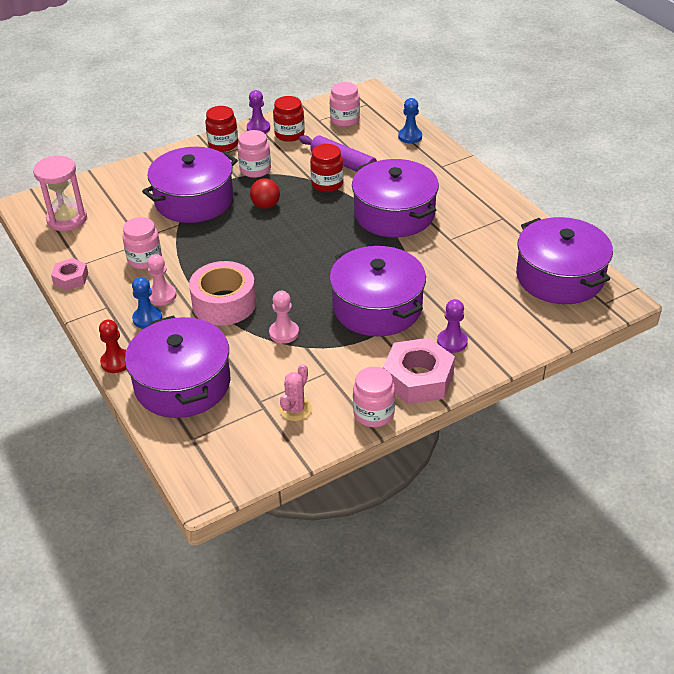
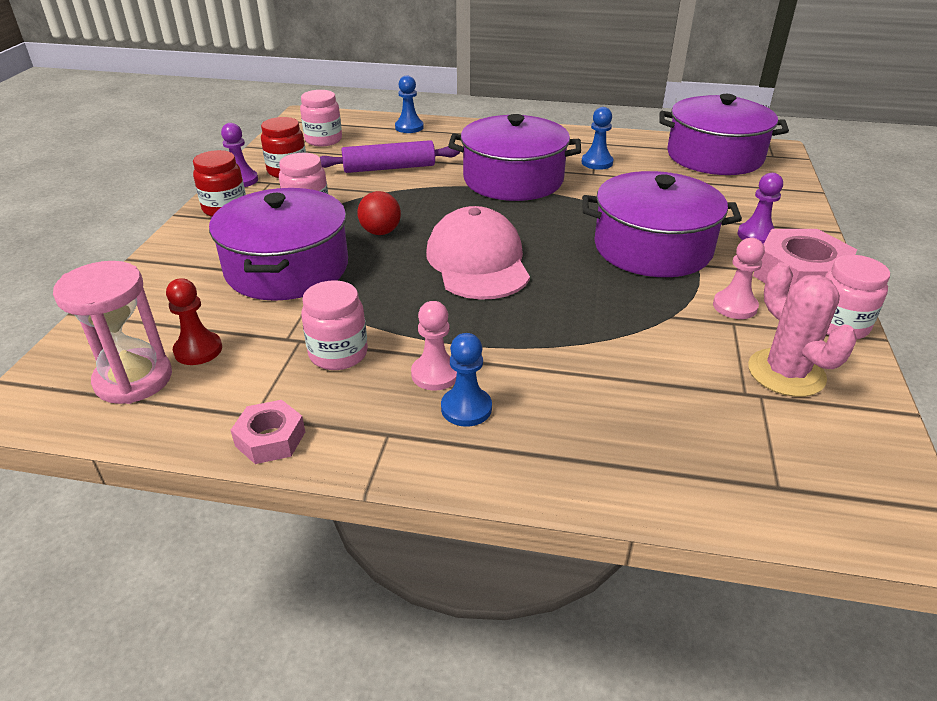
camera: 50 degrees left, 5 degrees down
red pawn [99,320,126,373] -> red pawn moved to [166,278,222,365]
purple pot [125,315,230,418] -> none
pink tape [189,261,256,325] -> none
pink pawn [269,291,299,344] -> pink pawn moved to [713,238,765,319]
pink cactus [279,364,312,421] -> pink cactus [748,262,857,397], size x1.52
red jar [310,144,343,192] -> none
none -> pink cap [426,206,530,300]
none -> blue pawn [582,107,614,170]

